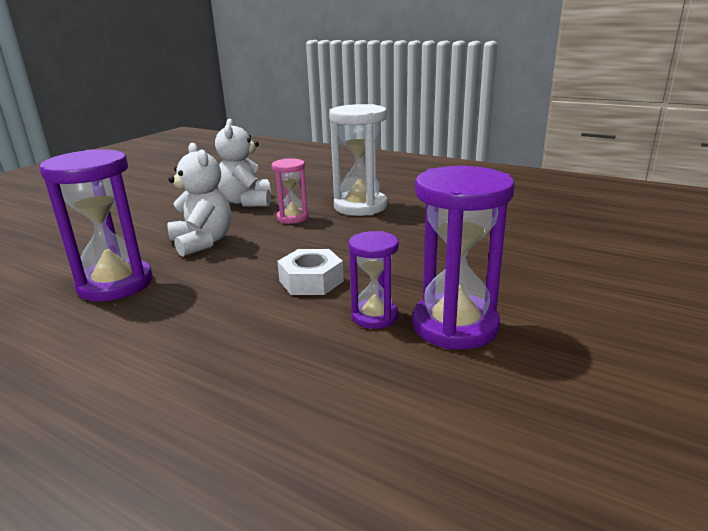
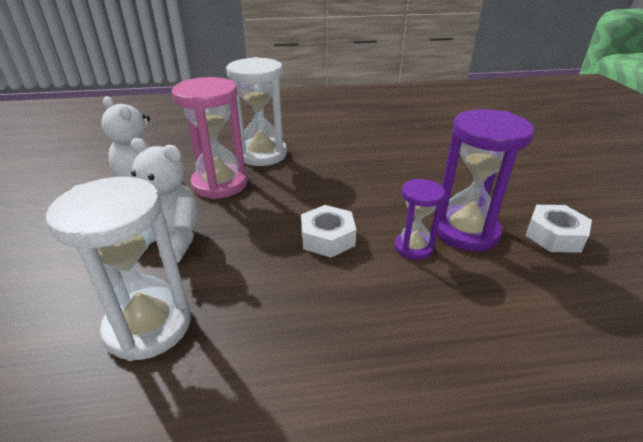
camera: 40 degrees left, 10 degrees up
purple hourglass [39,149,153,301] -> white hourglass [46,177,191,361]
pink hourglass [272,159,309,224] -> pink hourglass [172,77,248,199], size x1.76
none -> white nut [525,205,592,253]

